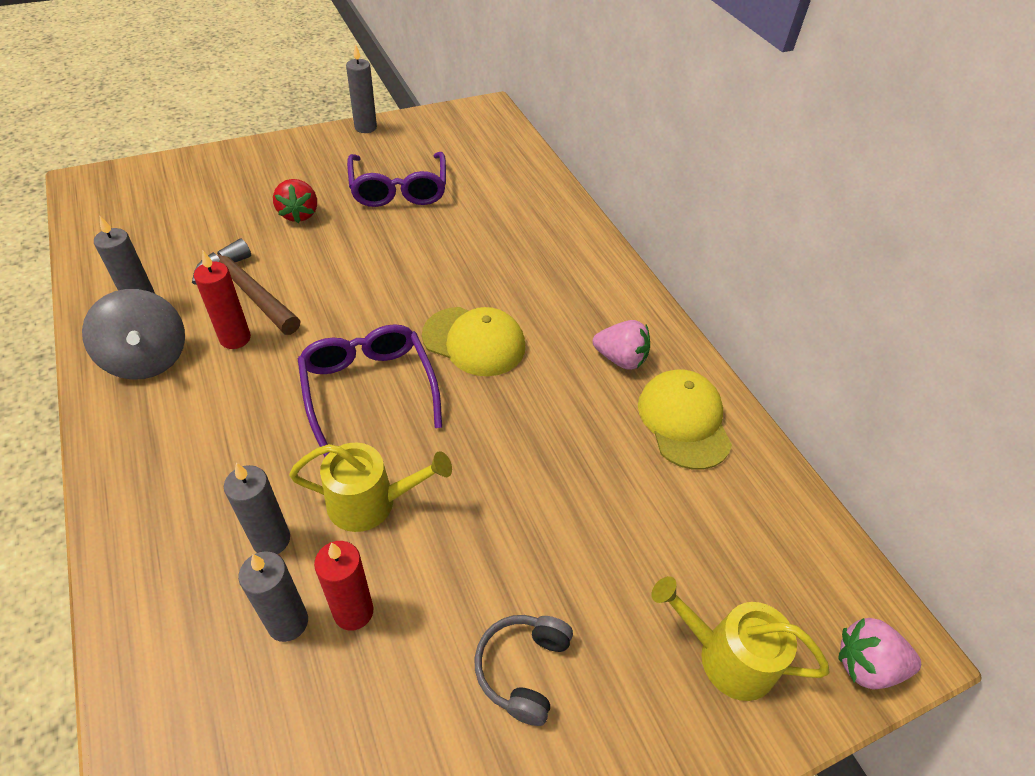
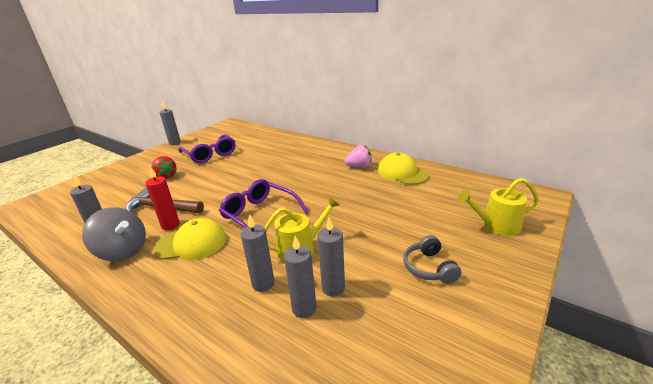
camera: 25 degrees left, 20 degrees down
red candle [314,541,374,631] -> grey candle [317,218,345,296]
yellow cap [422,307,525,376] -> yellow cap moved to [154,218,226,260]
pink strawberry [838,618,921,690] -> none

